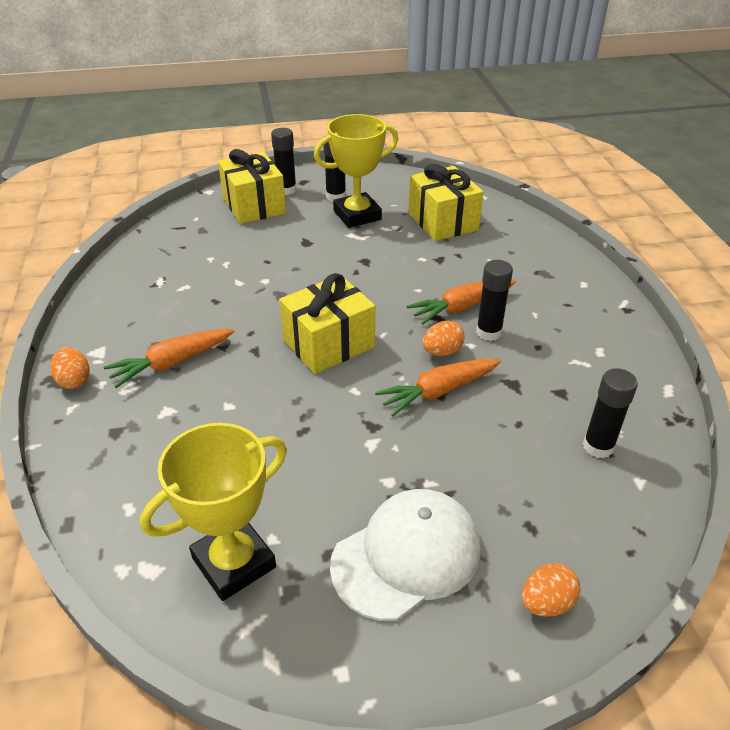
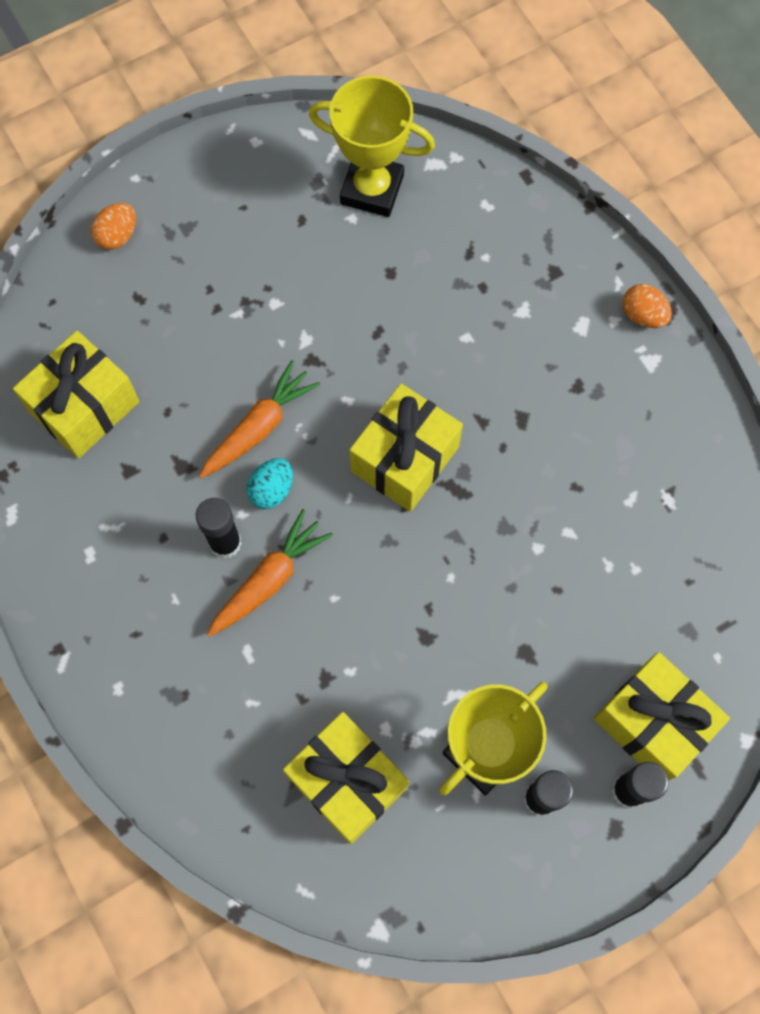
camera: 160 degrees right, 30 degrees up
orange carrot [104,329,235,388] -> none
yellow trophy [140,423,287,601] -> yellow trophy turned 75 degrees clockwise [309,76,435,217]
white cap [330,489,481,621] -> none
orange egg [423,321,464,356] -> turquoise egg [246,458,293,509]
black glue stick [583,368,638,458] -> yellow gift [13,331,140,459]

